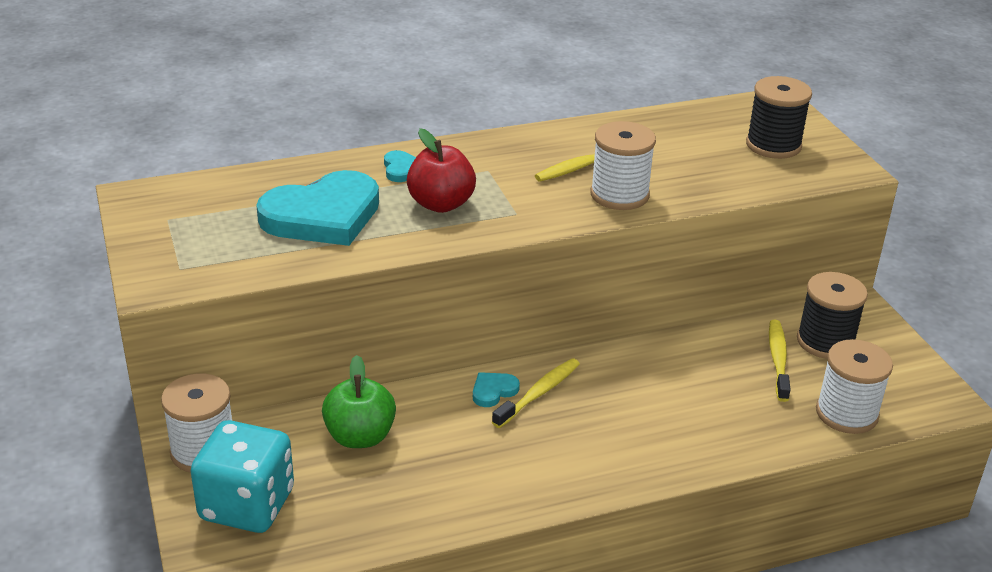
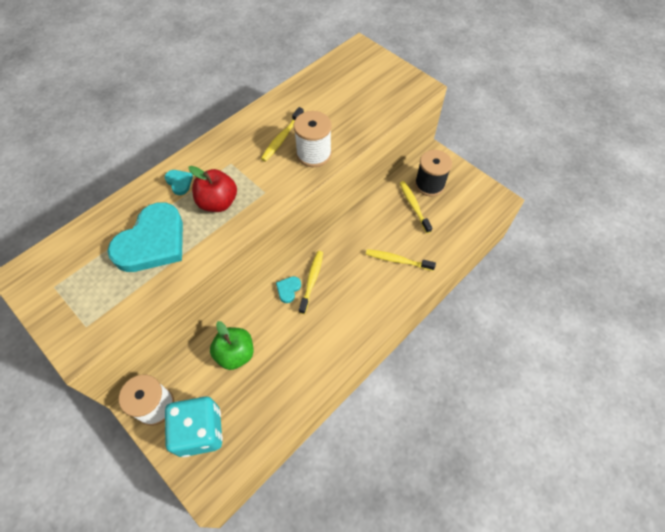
camera: 25 degrees left, 25 degrees up
black spool [746,76,812,159] -> none
white spool [816,339,893,434] -> none
none -> yellow toothbrush [366,249,436,271]

